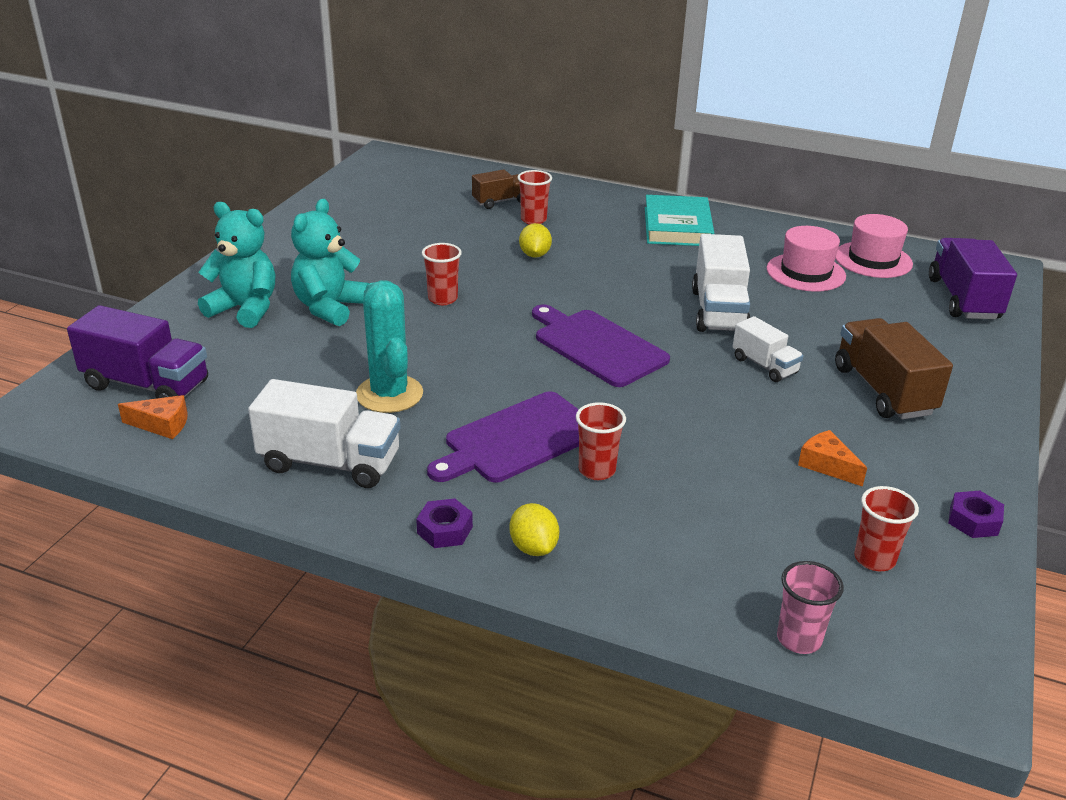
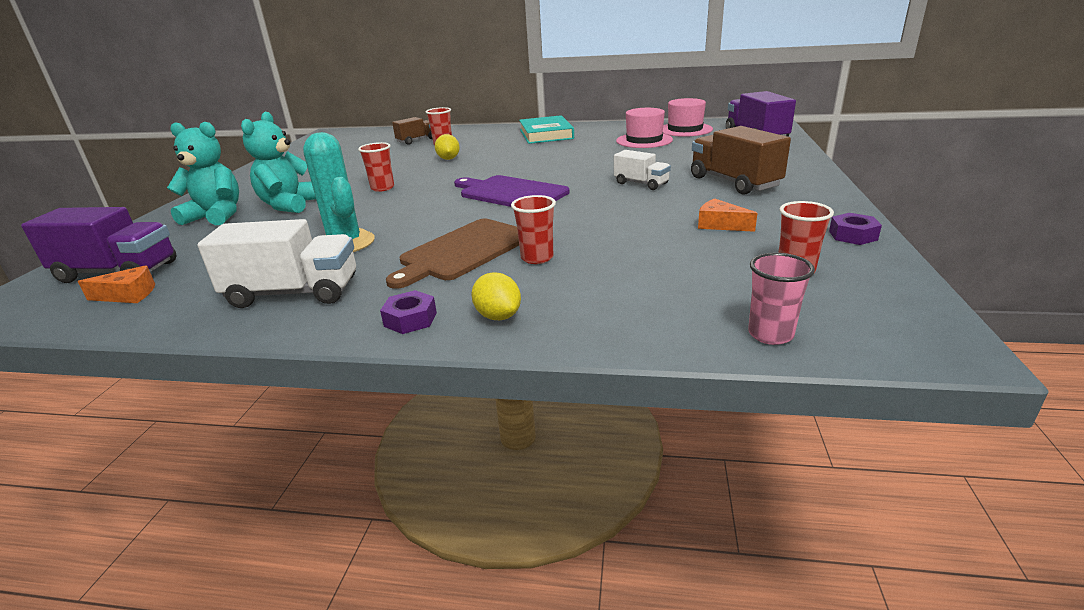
camera: 10 degrees left, 5 degrees down
purple cutting board [427,391,579,482] -> brown cutting board [386,219,519,289]
white truck [692,234,750,332] -> none

